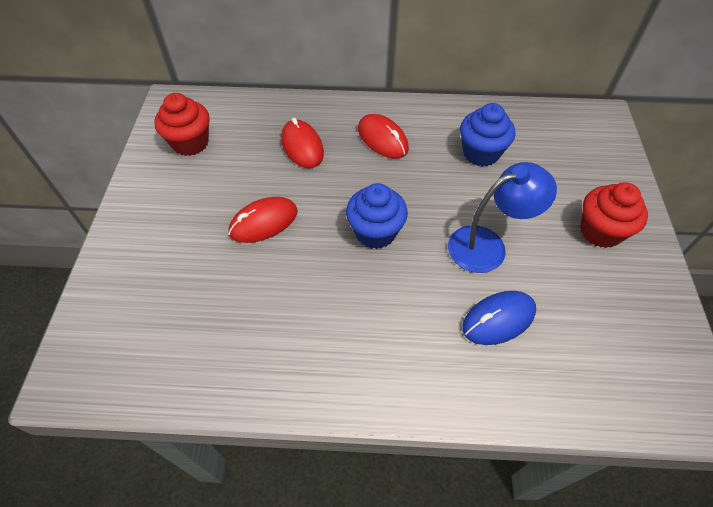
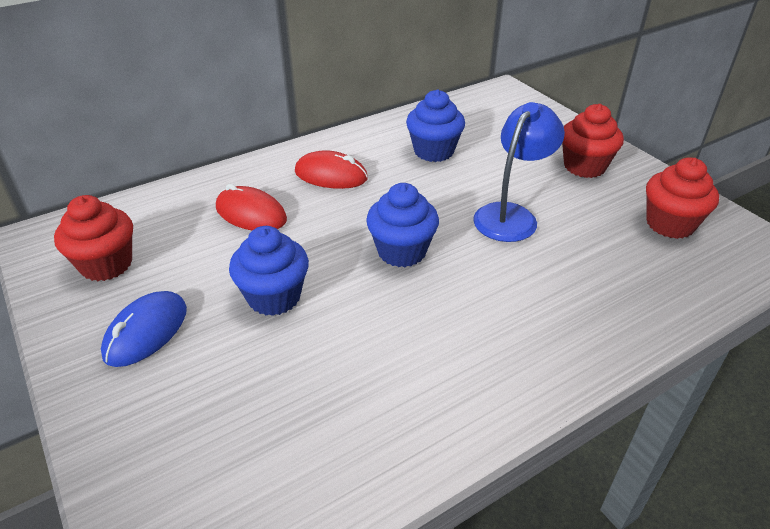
camera: 35 degrees left, 15 degrees down
red mouse [228,197,298,243] -> blue cupcake [229,226,309,316]
blue mouse [462,291,536,345] -> blue mouse moved to [101,291,187,367]
none -> red cupcake [646,157,719,239]

